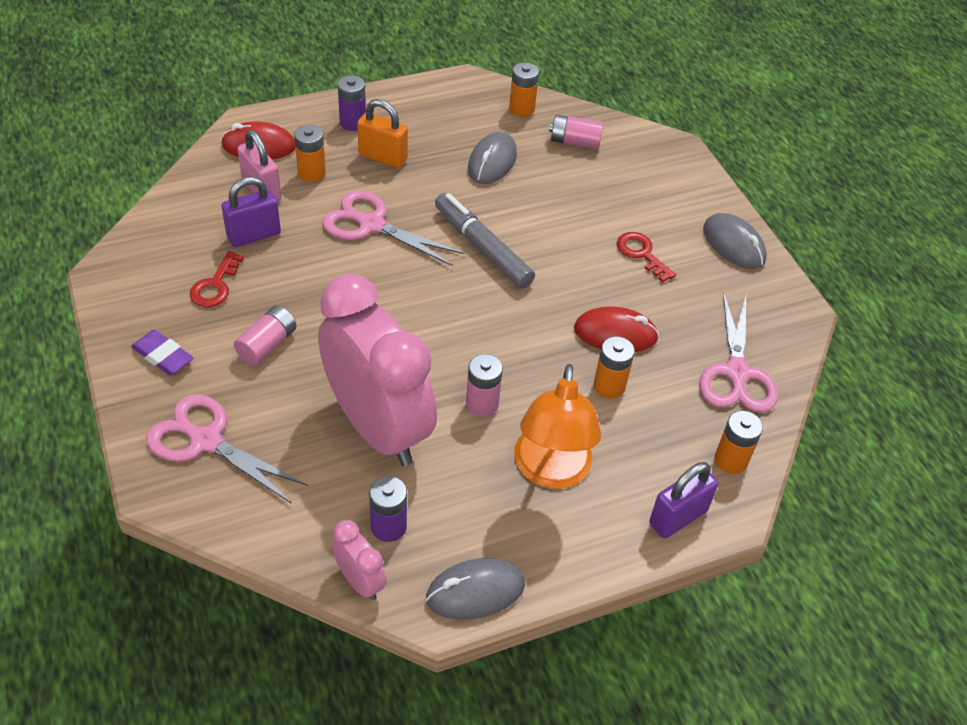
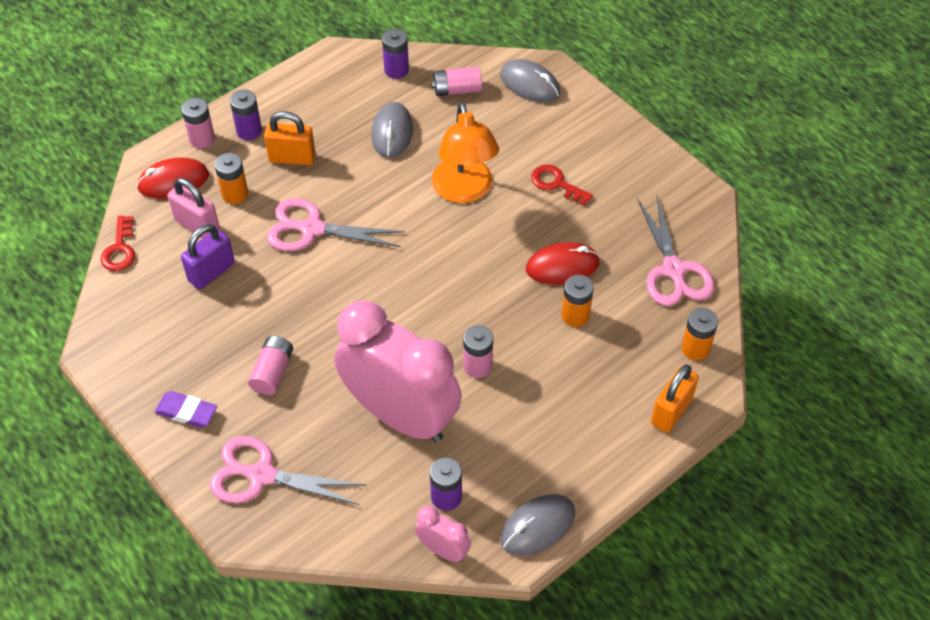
camera: 15 degrees left, 5 degrees up
red key [190,251,244,307] -> red key moved to [101,215,135,271]
grey marker [435,193,535,288] -> none
orange battery [509,62,539,117] -> purple battery [382,29,409,79]
orange lamp [514,364,602,489] -> orange lamp moved to [432,102,499,203]
purple padlock [649,462,718,538] -> orange padlock [651,364,699,433]
grey mouse [703,213,767,269] -> grey mouse moved to [500,59,560,103]
none -> pink battery [181,98,215,149]

